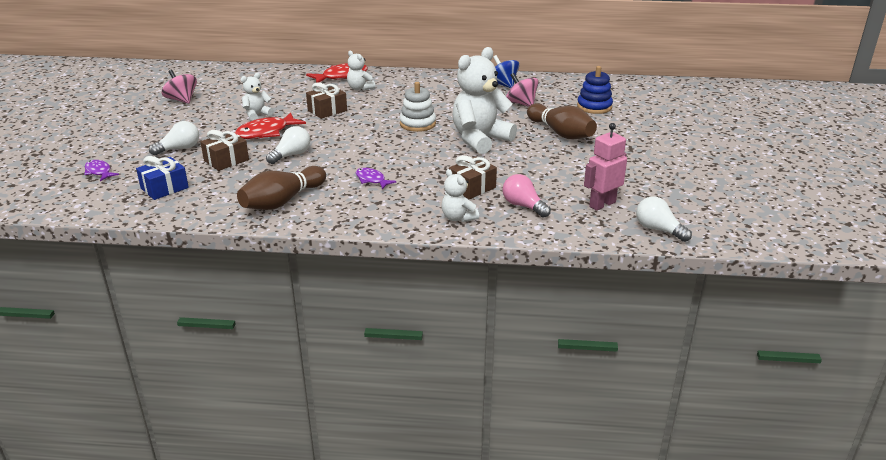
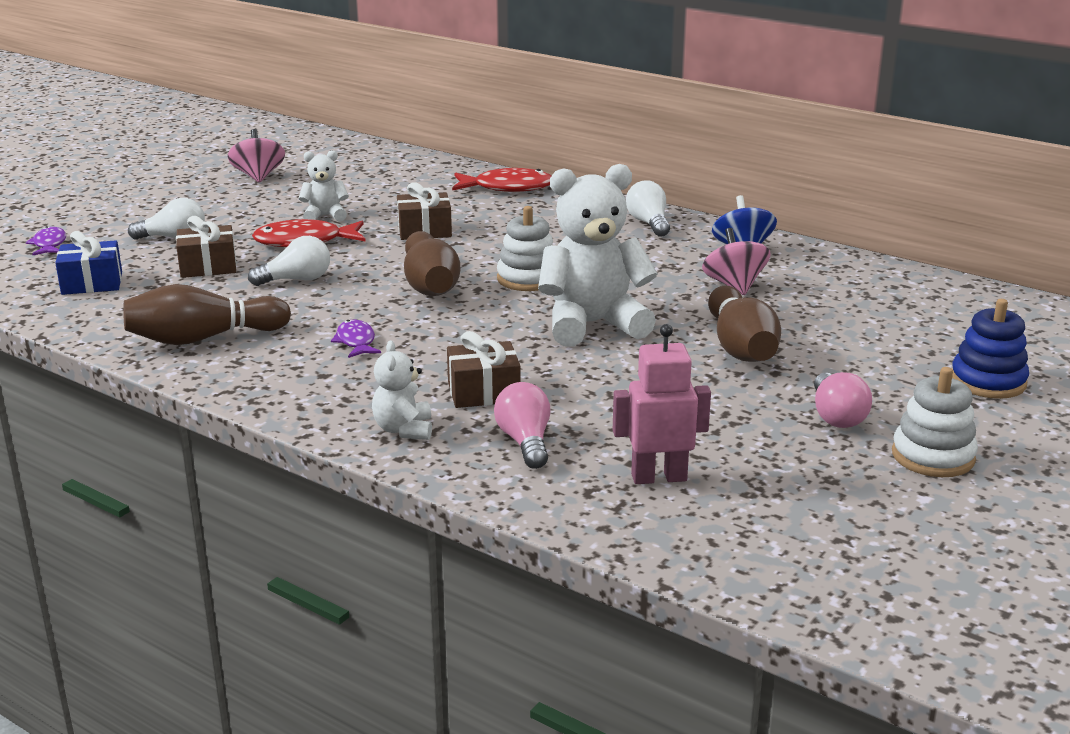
camera: 30 degrees right, 5 degrees down
white teddy bear [347,50,376,91] -> none
blue stacking toy [577,66,613,114] -> blue stacking toy moved to [952,299,1029,399]
white light bulb [636,196,692,242] -> white light bulb moved to [626,180,670,237]
none -> brown bowling pin [404,231,460,296]
none -> pink light bulb [814,372,872,428]
none -> white stacking toy [892,367,978,477]

